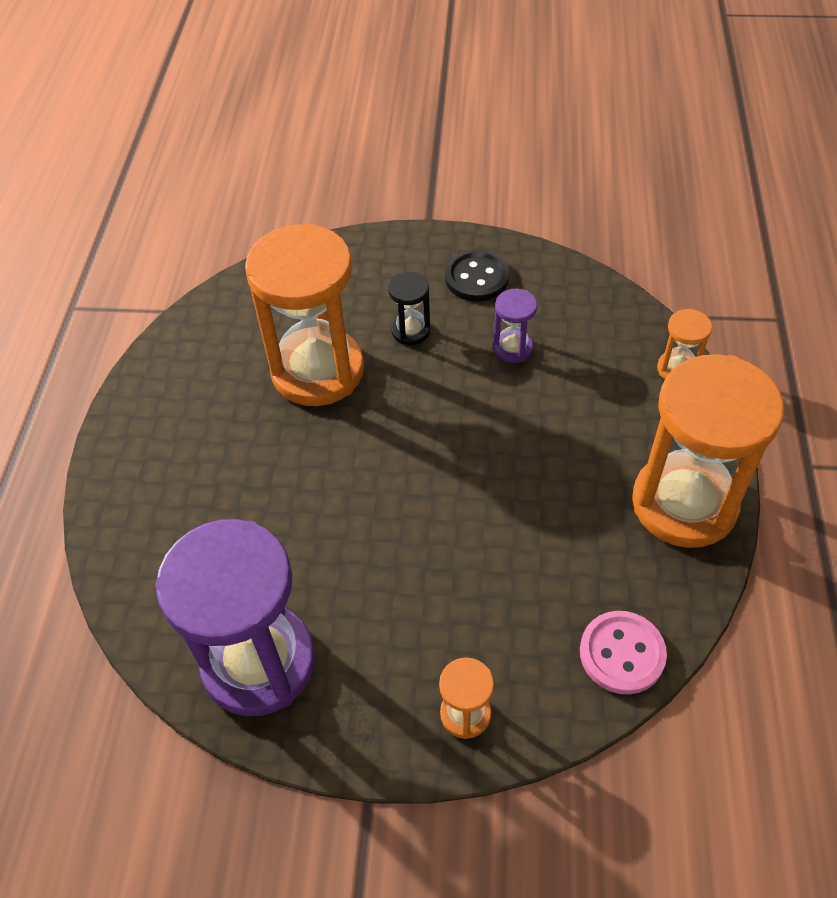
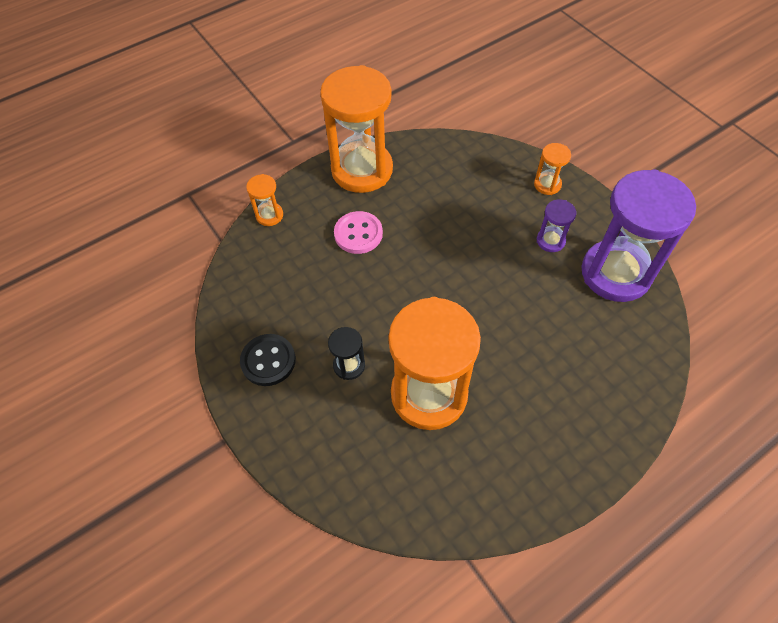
camera: 130 degrees left, 5 degrees up
purple hourglass [493,289,537,363] -> purple hourglass moved to [537,200,576,252]
pink button [580,611,667,695] -> pink button moved to [334,211,383,254]

